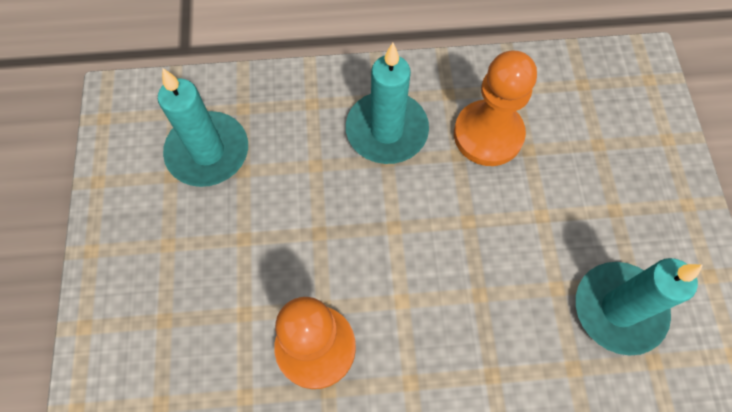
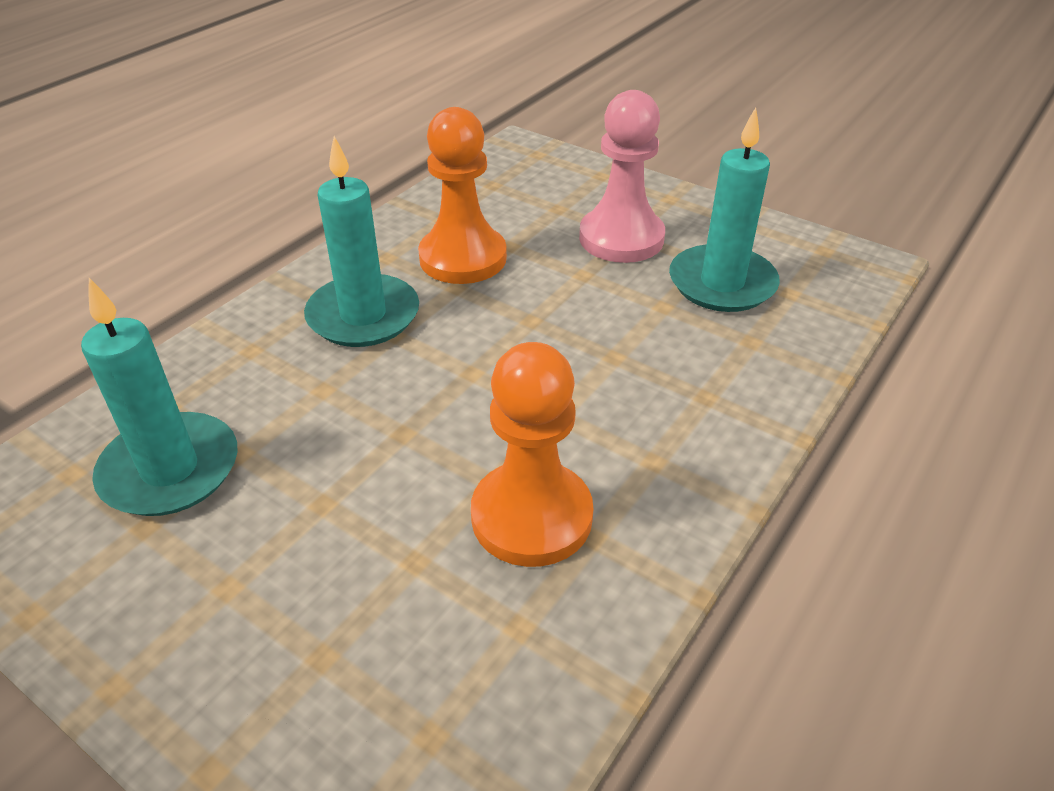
camera: 50 degrees left, 25 degrees down
none -> pink pawn [579,90,665,263]

